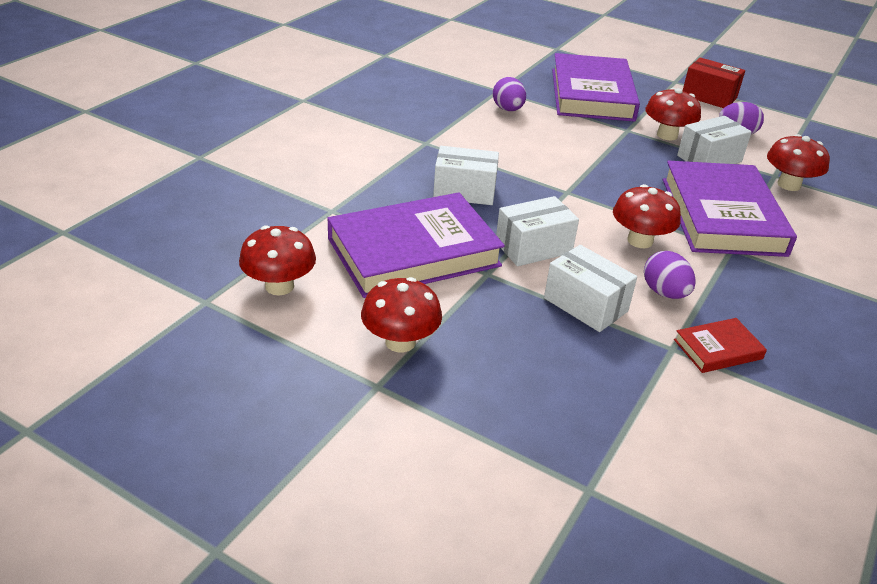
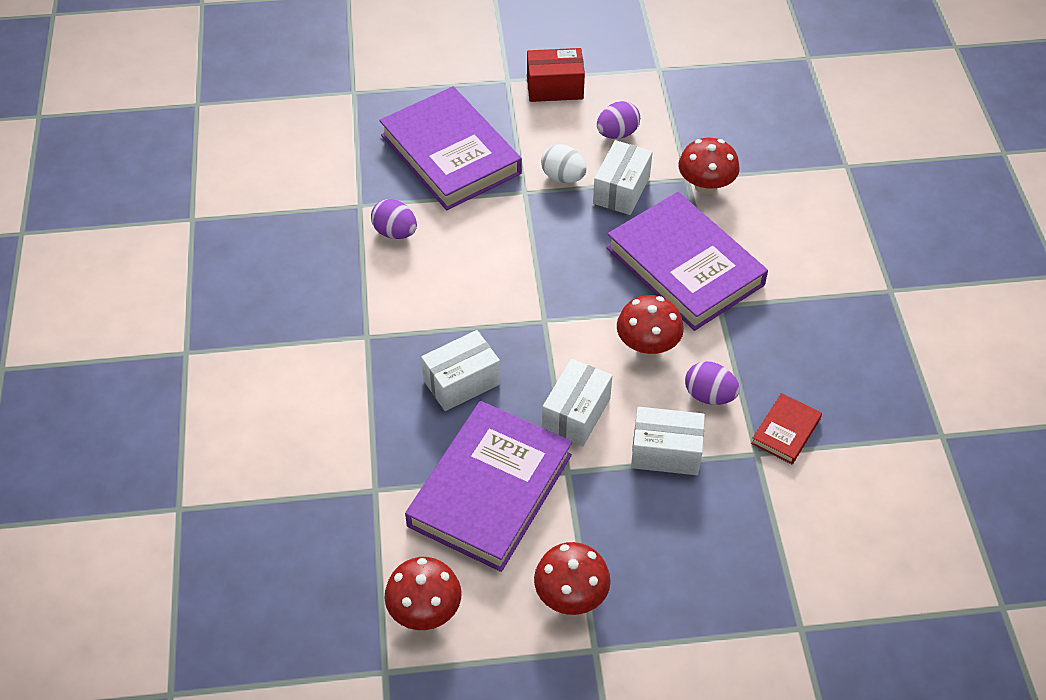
camera: 35 degrees left, 15 degrees up
red mushroom [645,88,701,140] -> white egg [541,144,587,183]

